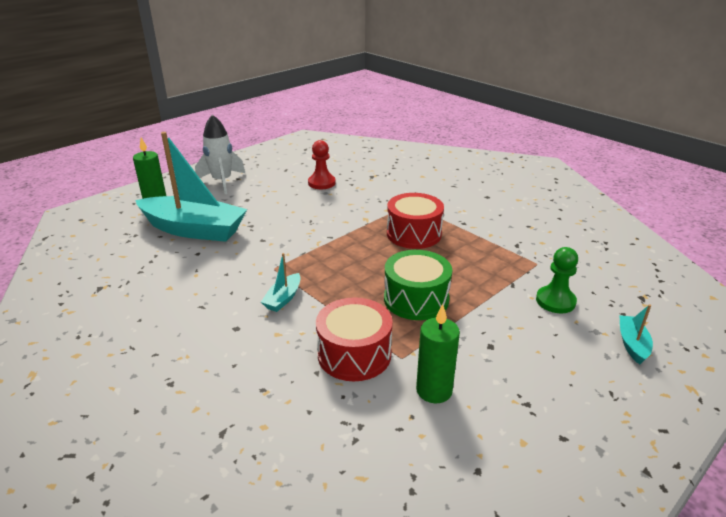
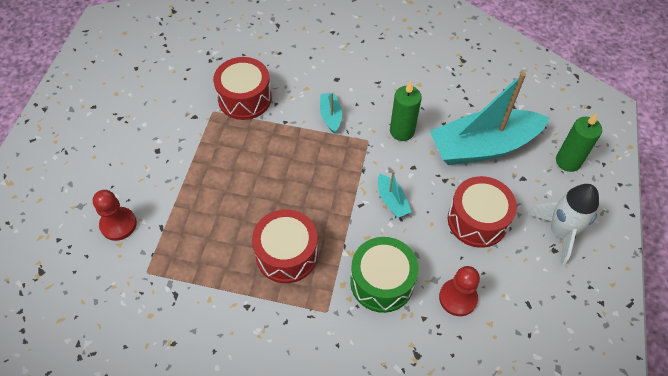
camera: 145 degrees right, 25 degrees up
green drum [384,250,452,320] -> green drum moved to [350,237,419,313]
green candle [416,304,460,403] -> green candle moved to [390,81,422,141]
green pawn [536,247,578,313] -> red pawn [93,190,137,241]
turquoise boat [619,304,653,365] -> turquoise boat moved to [378,171,412,218]
none -> red drum [448,176,517,248]

